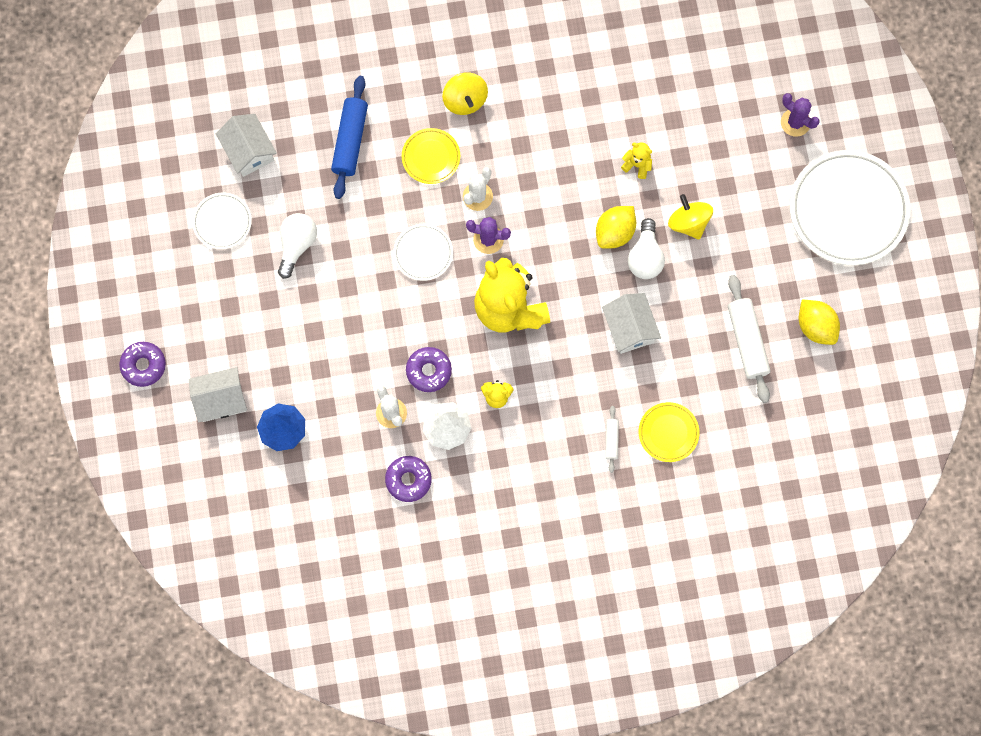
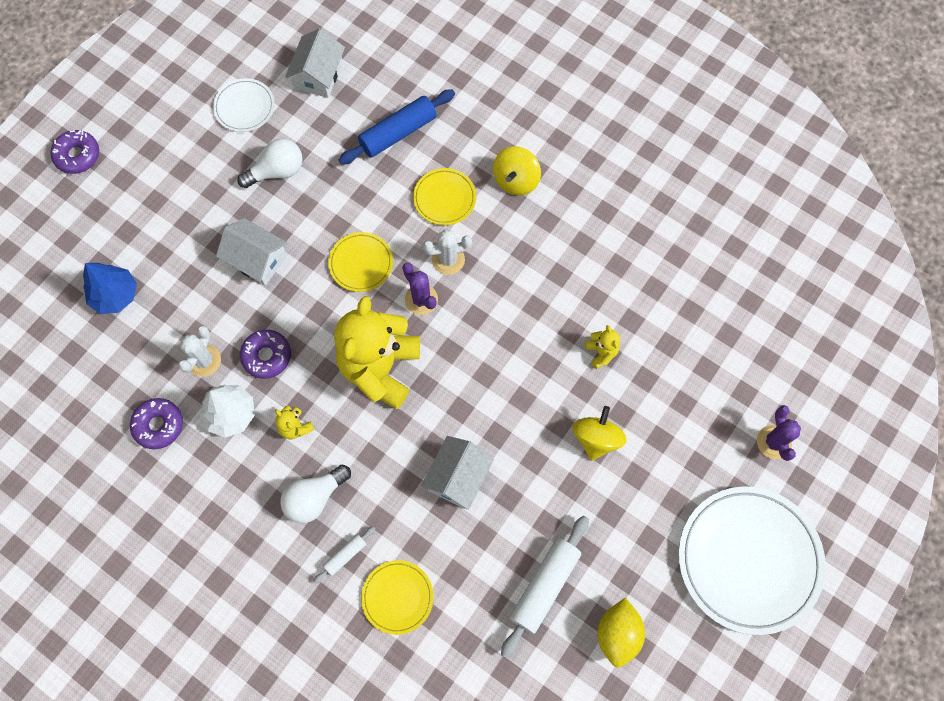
camera: 45 degrees right, 5 degrees down
white house [189,367,247,422] -> white house moved to [216,218,288,286]
white plate [394,224,453,281] -> yellow plate [328,232,393,292]
yellow lemon [596,206,636,249] -> none
white light bulb [628,218,665,279] -> white light bulb moved to [280,465,351,523]

